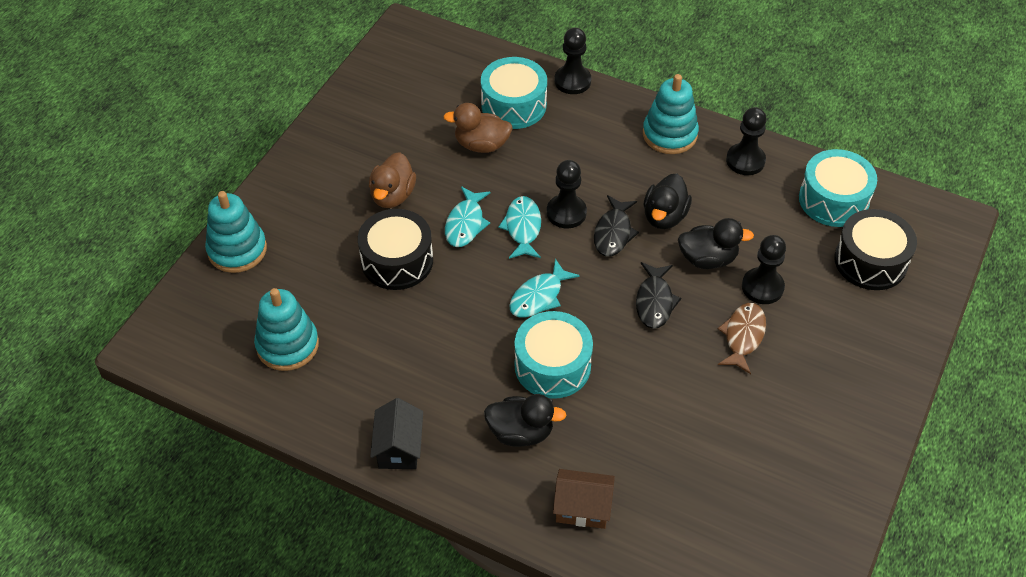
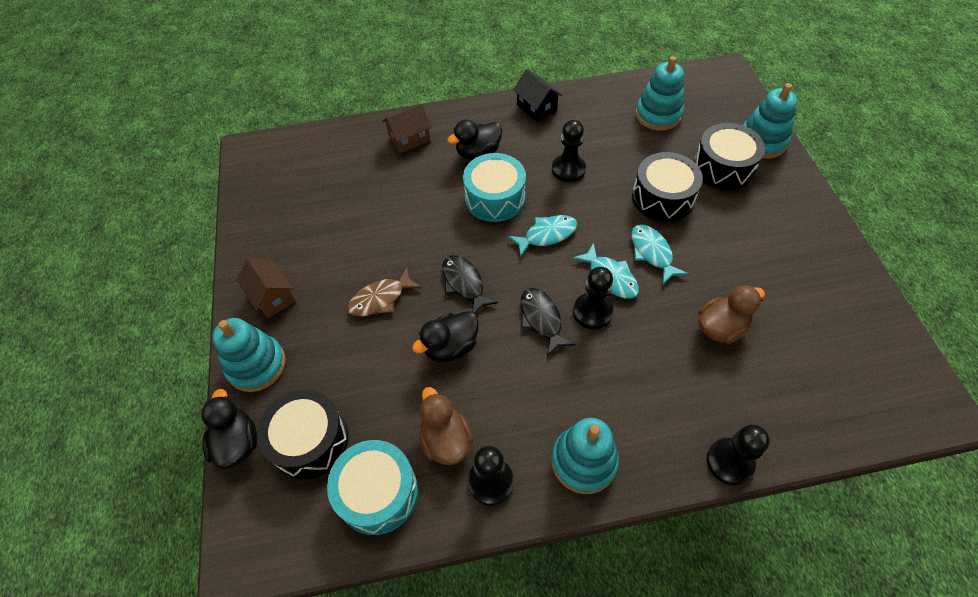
camera: 145 degrees right, 5 degrees up
brown duck [369,152,416,208] -> brown duck moved to [419,387,474,465]
turquoise drum [481,57,547,129] -> none
turquoise fish [509,259,580,317] -> turquoise fish turned 60 degrees clockwise [508,215,577,257]
black duck [644,174,692,229] -> black duck moved to [201,389,257,469]
brown fish [718,303,766,374] -> brown fish turned 75 degrees clockwise [347,268,422,317]
black pawn [742,235,786,304] -> black pawn moved to [552,120,586,182]
none -> turquoise stacking toy [212,318,286,392]
none -> brown house [236,258,296,318]
none -> black drum [693,123,765,190]

